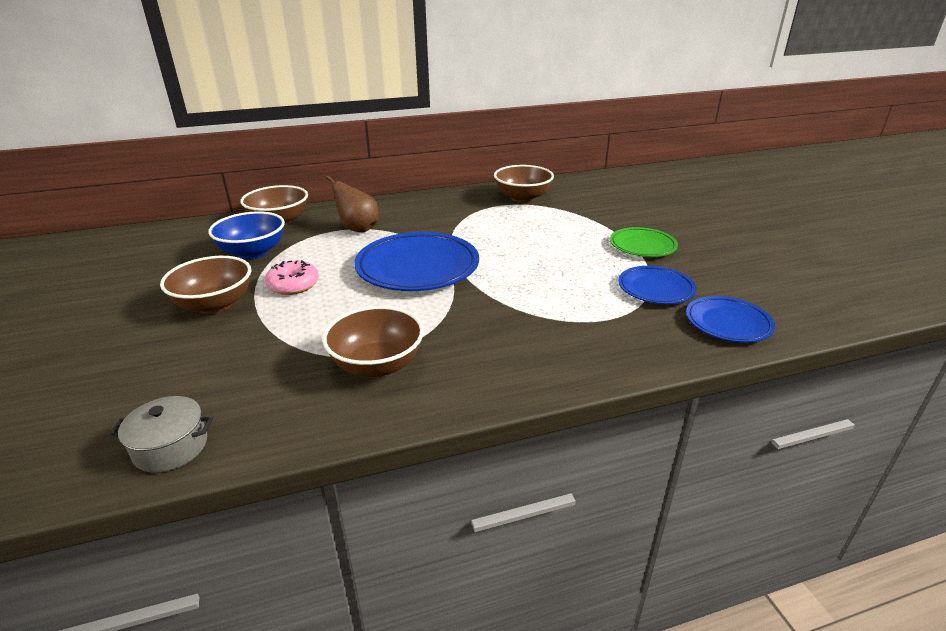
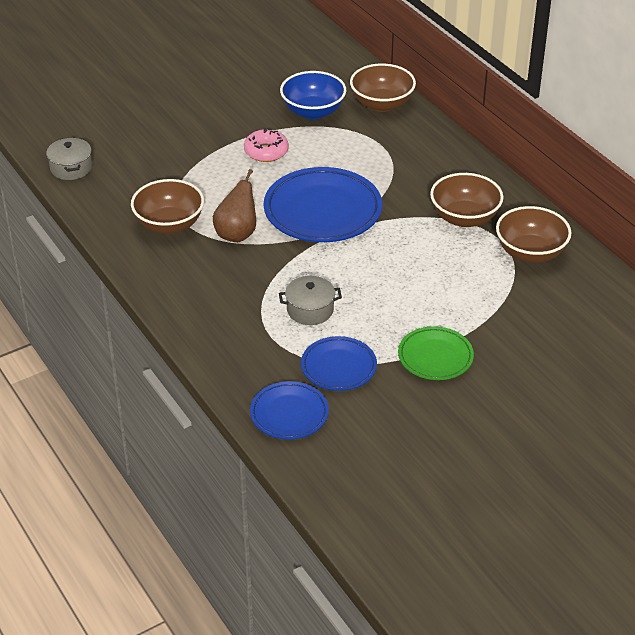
camera: 75 degrees right, 10 degrees up
brown bowl [160,256,251,314] -> brown bowl moved to [430,173,503,227]
brown pear [326,176,379,232] -> brown pear moved to [213,169,256,242]
none -> grey pot [279,276,342,325]

